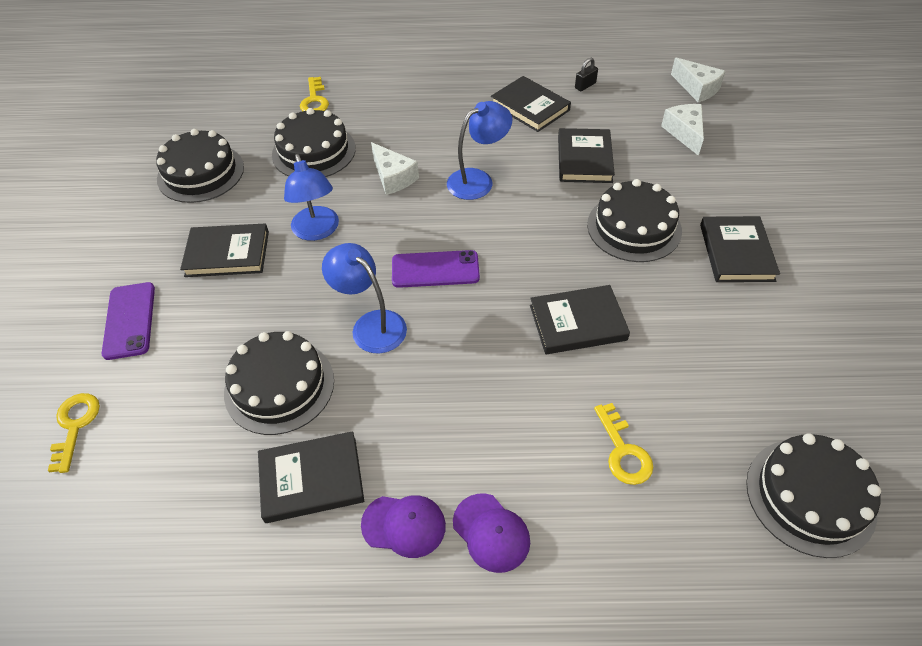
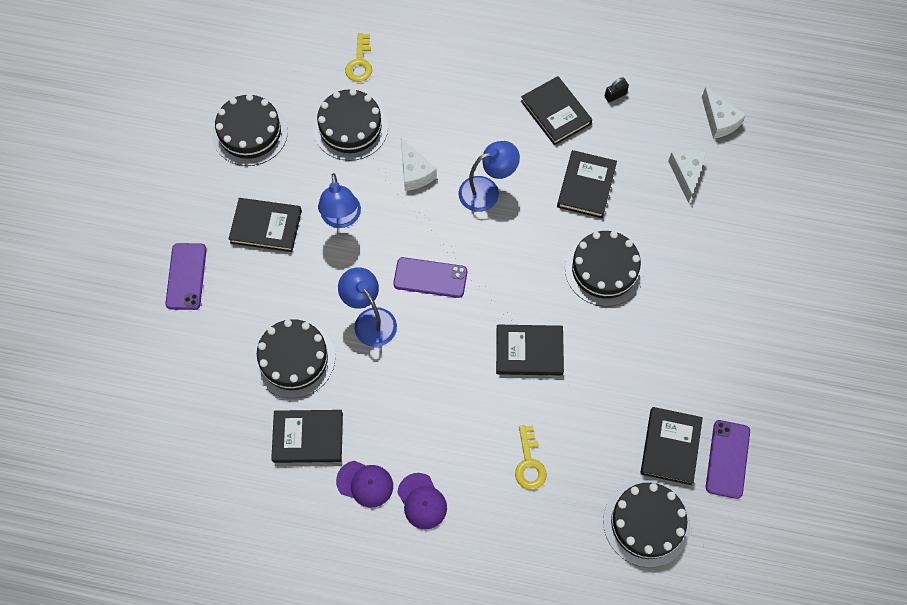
camera: 10 degrees right, 15 degrees up
yellow key [48,393,100,473] -> none
black book [700,216,780,282] -> black book moved to [641,407,703,485]
none -> purple phone [706,420,750,499]

